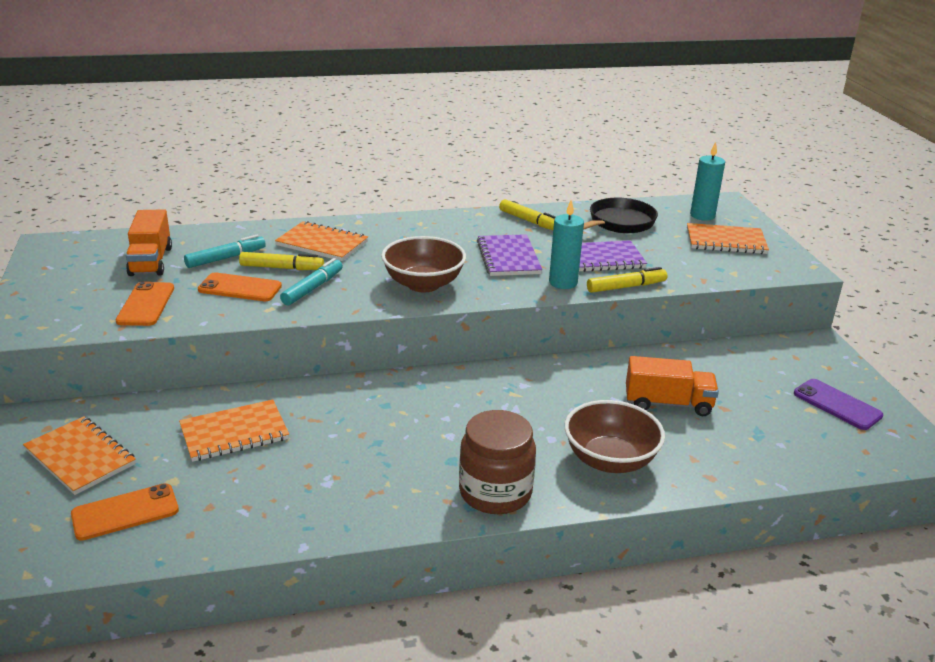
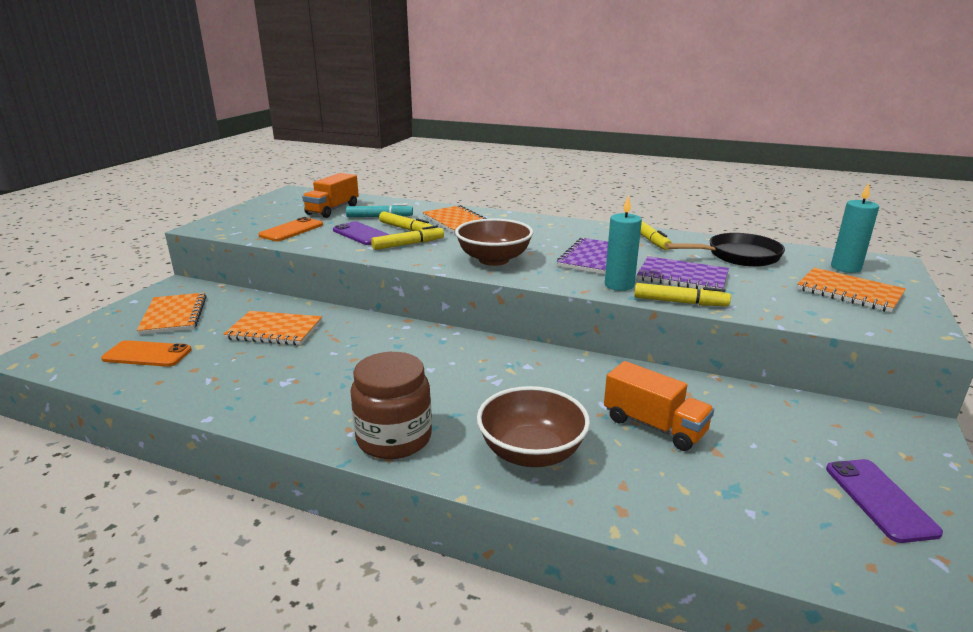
camera: 35 degrees right, 5 degrees down
orange phone [198,272,282,301] -> purple phone [333,222,389,245]
turquoise marker [280,258,343,305] -> yellow marker [371,225,444,250]

